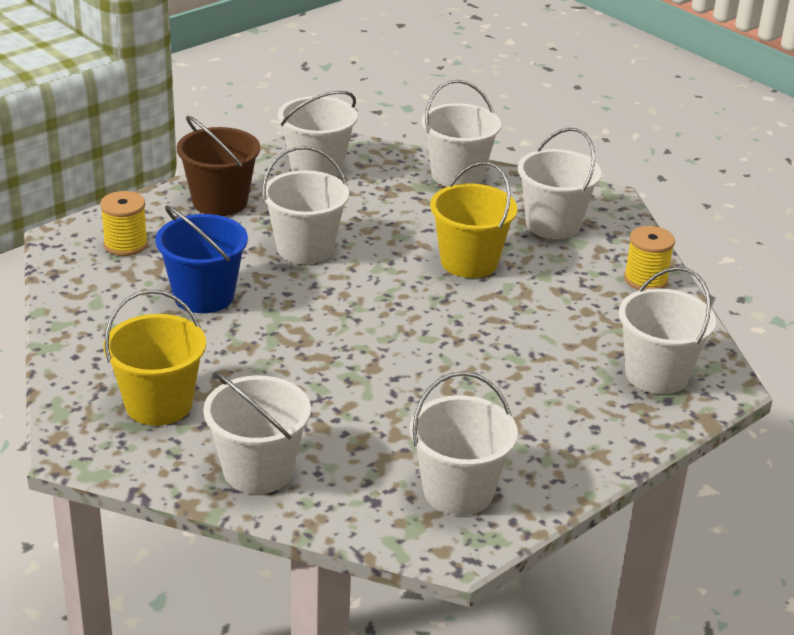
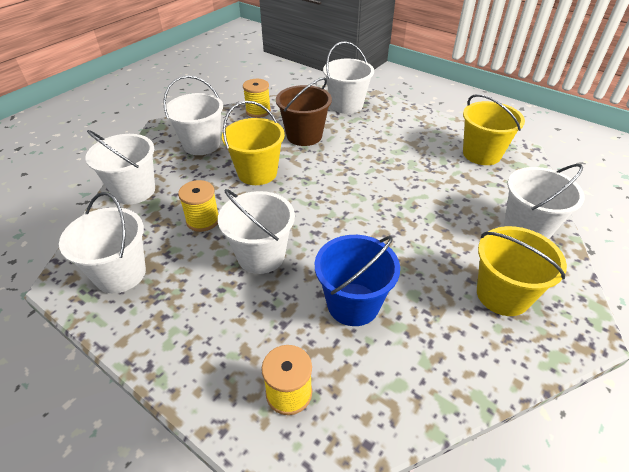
camera: 100 degrees left, 10 degrees up
brown bucket [177,116,260,216] -> brown bucket moved to [276,78,332,146]
white bucket [410,372,518,515] -> yellow bucket [463,94,525,165]
none -> yellow spool [178,180,219,232]

